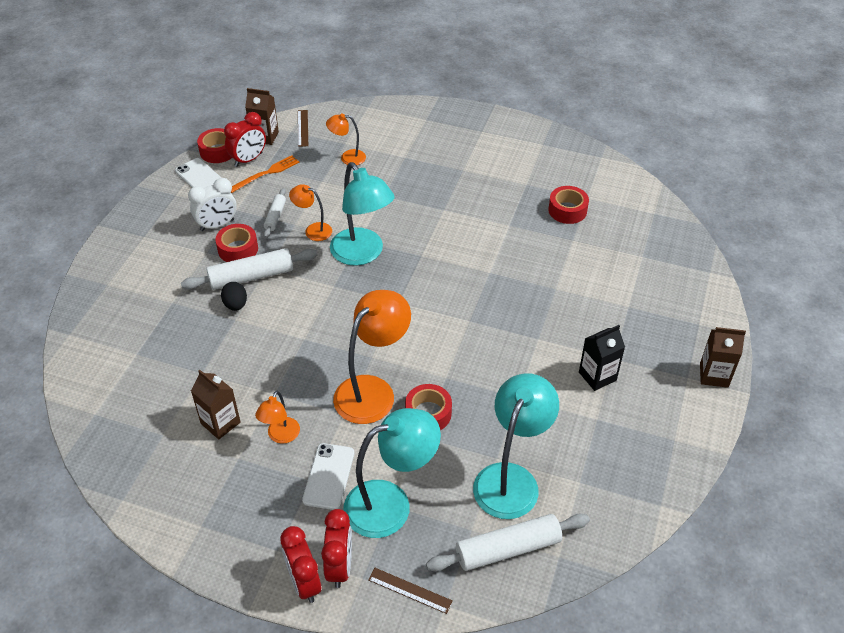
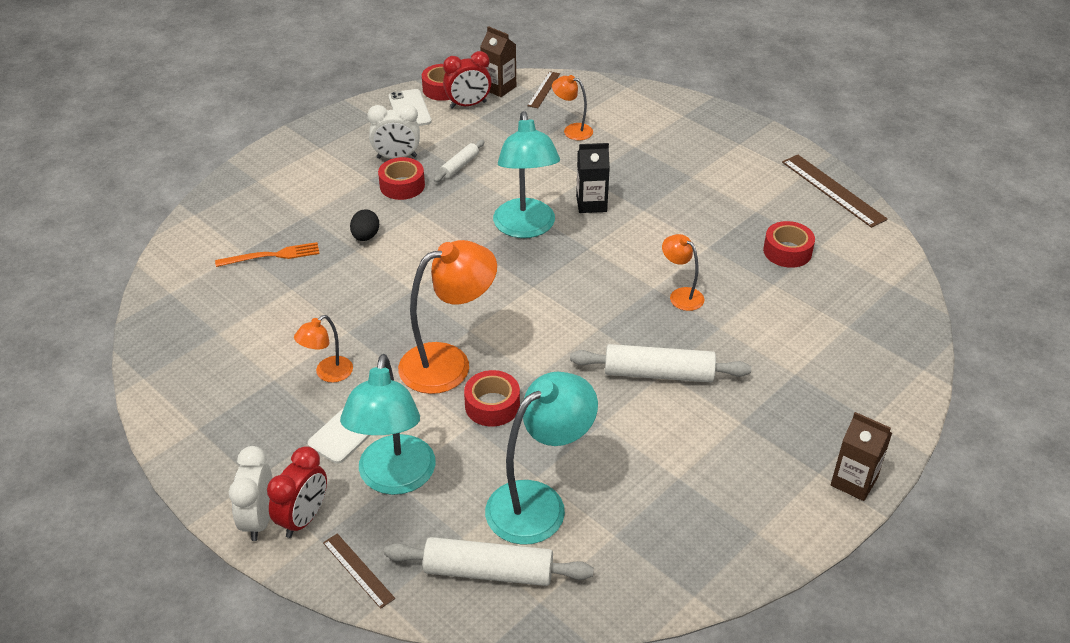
camera: 25 degrees right, 5 degrees down
white rolling pin [181,248,318,290] -> white rolling pin moved to [570,344,751,382]
brown carton [191,370,241,439] -> none
orange fork [231,155,299,193] -> orange fork moved to [215,242,320,267]
red clock [280,526,321,603] -> white clock [229,446,273,541]
orange lamp [289,184,332,241] -> orange lamp moved to [662,234,704,311]
turquoise lamp [343,408,441,538] -> turquoise lamp turned 90 degrees clockwise [340,354,436,495]
black carton [579,325,625,391] -> black carton moved to [576,143,610,213]
none -> brown ruler [782,155,888,228]

